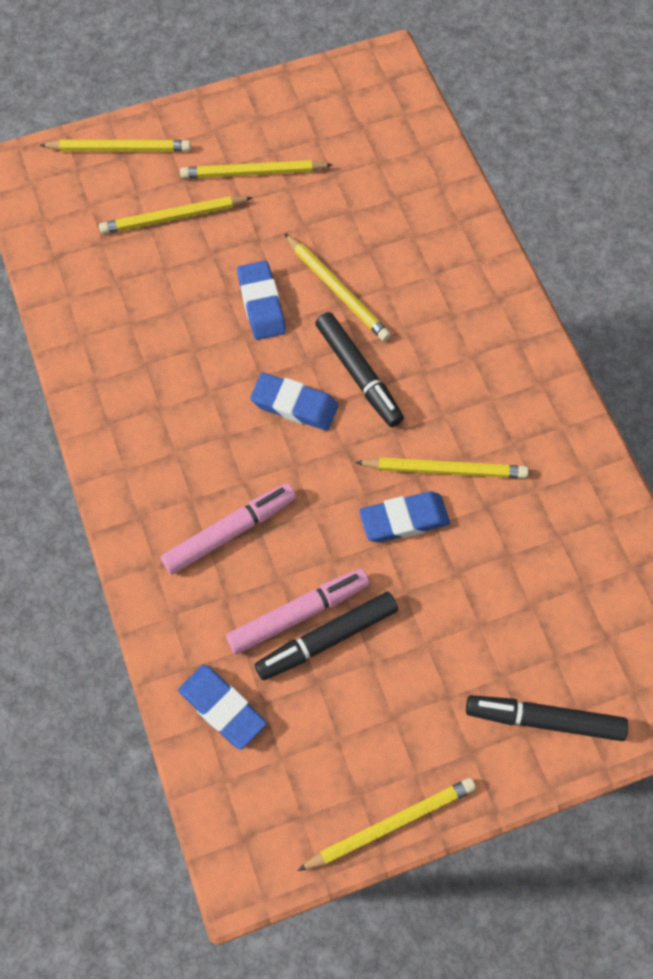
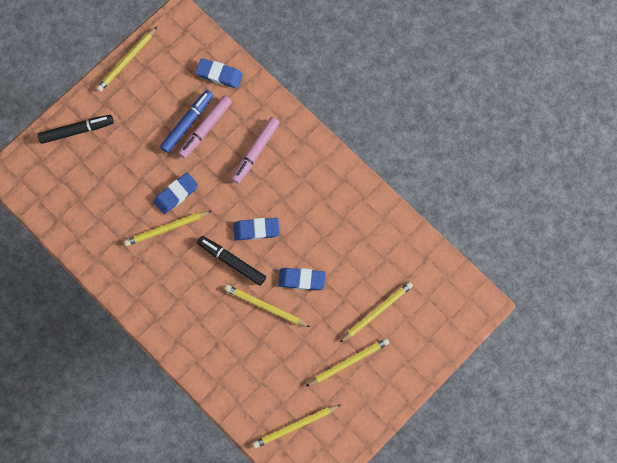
camera: 155 degrees right, 10 degrees up
yellow pencil [39,140,191,152] -> yellow pencil moved to [253,405,341,448]
blue eraser [237,261,286,340] -> blue eraser turned 45 degrees counterclockwise [278,268,326,291]
black marker [255,592,398,680] -> blue marker [160,90,213,153]

